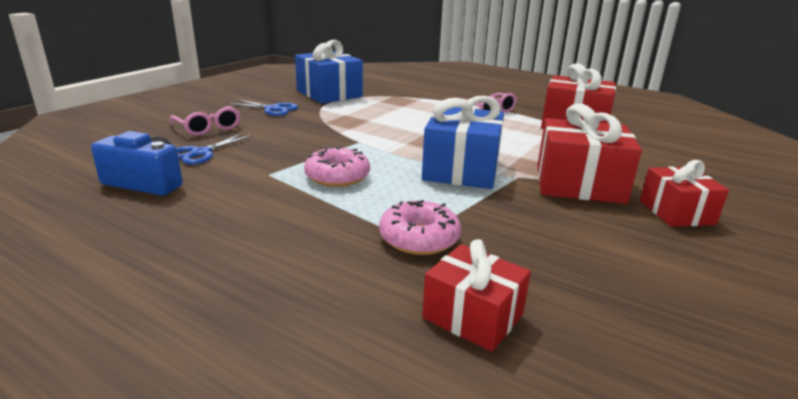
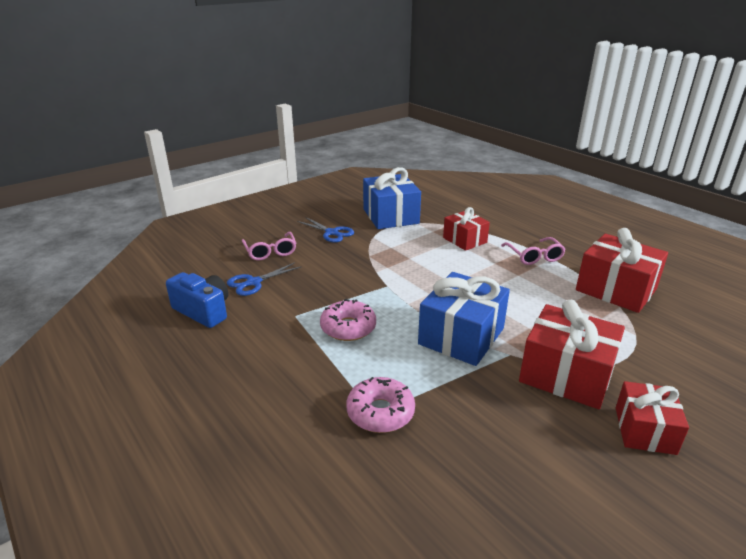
camera: 20 degrees right, 5 degrees up
red gift [422,239,531,352] -> red gift moved to [443,207,490,251]

